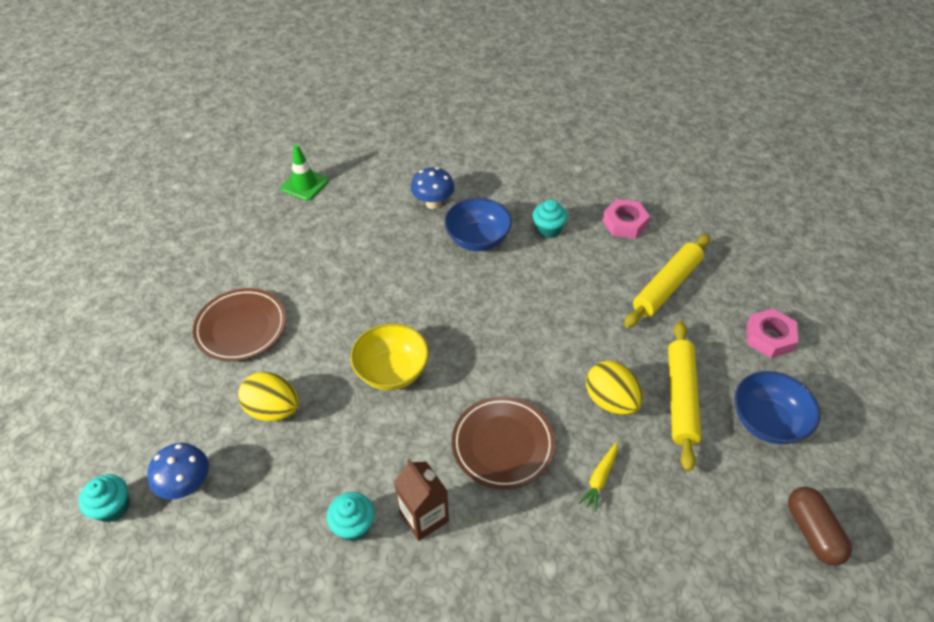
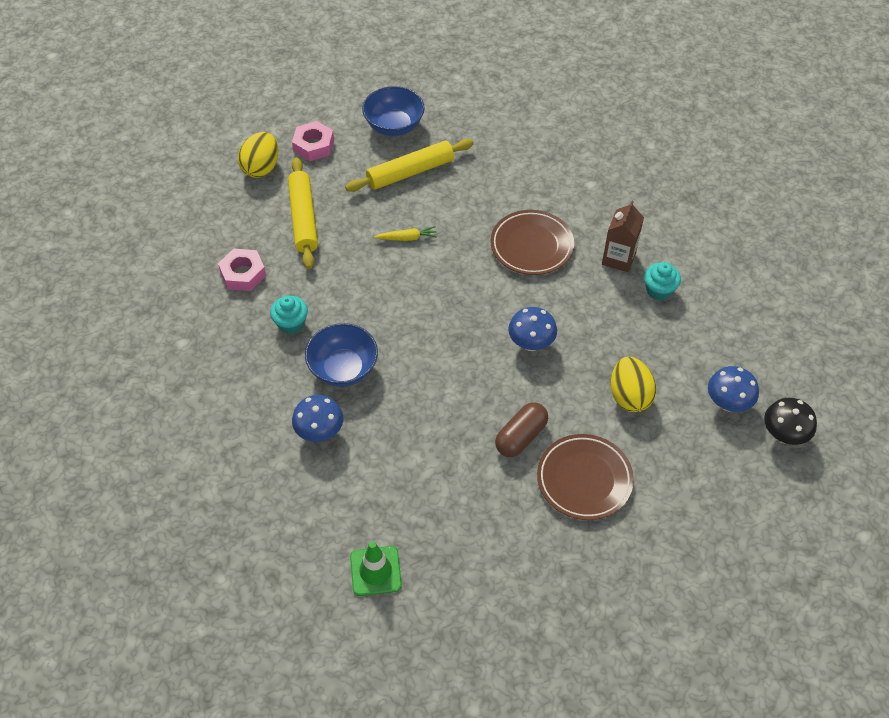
camera: 125 degrees left, 5 degrees up
turquoise cupcake [78,474,130,523] -> black mushroom [764,398,817,445]
yellow bowl [350,323,429,390] -> blue mushroom [508,307,557,351]
yellow carrot [578,442,617,512] -> yellow carrot moved to [374,226,437,241]
yellow egg [586,361,643,415] -> yellow egg moved to [238,132,278,178]
yellow rolling pin [624,234,710,328] -> yellow rolling pin turned 75 degrees clockwise [288,157,318,269]
brown capsule [788,487,852,566] -> brown capsule moved to [495,402,548,457]

